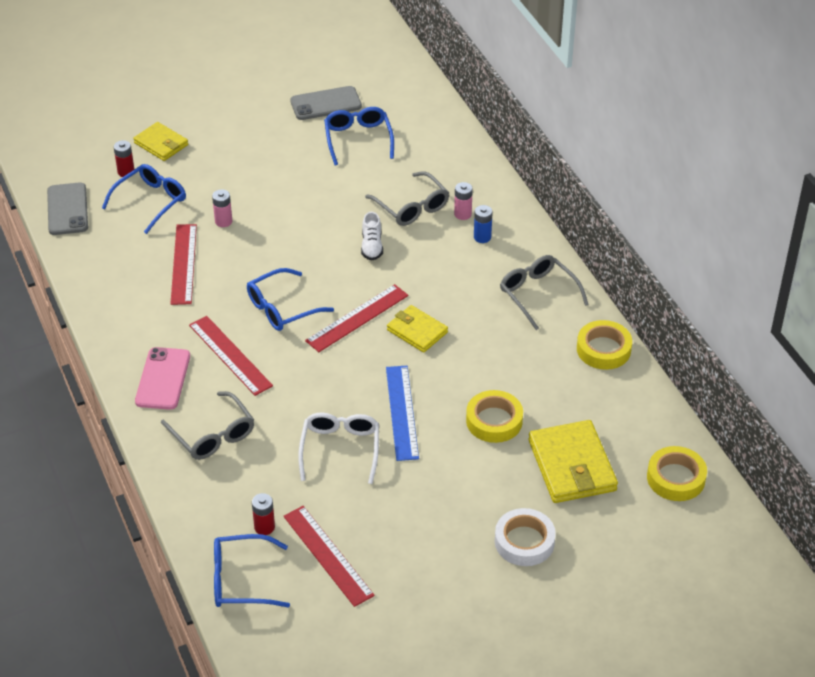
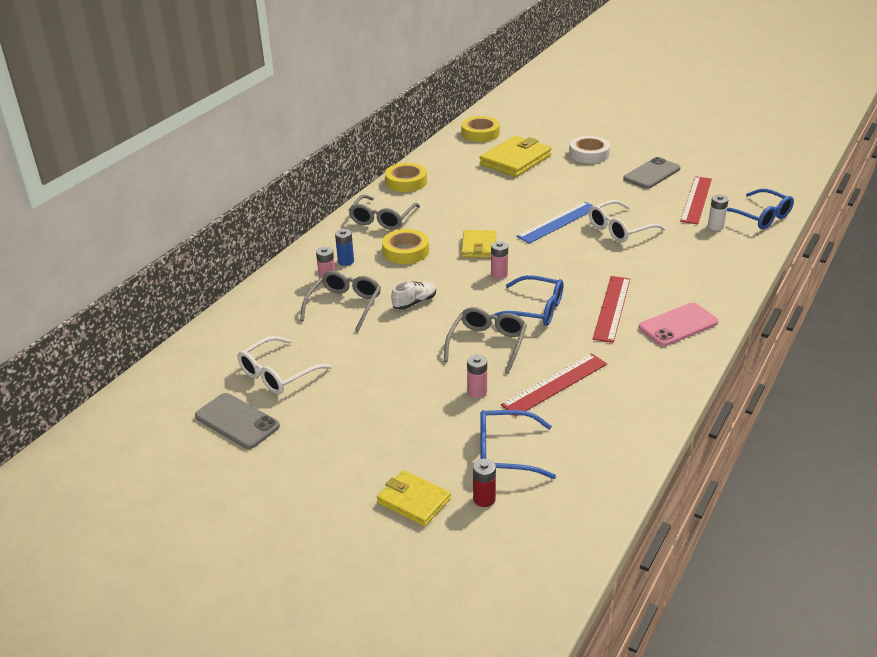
camera: 125 degrees left, 10 degrees down
grey phone [47,182,88,235] -> grey phone moved to [623,157,681,189]
yellow wallet [133,122,188,161] -> yellow wallet turned 60 degrees counterclockwise [377,470,451,526]
grey glasses [161,391,254,460] -> grey glasses moved to [444,307,527,374]
red battery [252,493,275,535] -> white battery [708,195,728,231]
red ruler [305,284,408,352] -> pink battery [491,241,508,279]
blue glasses [324,107,394,165] -> white glasses [238,336,332,394]
yellow tape [466,390,523,443] -> yellow tape moved to [382,229,429,264]

